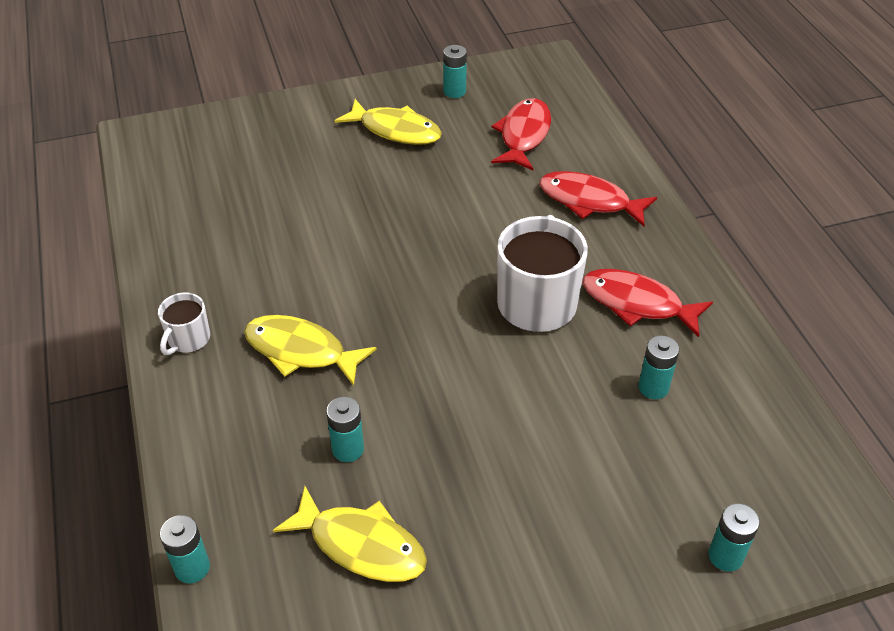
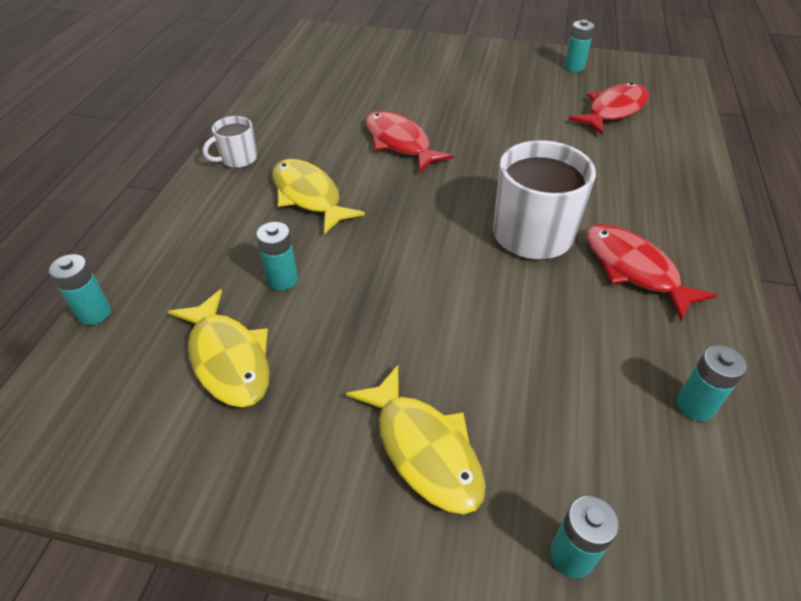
camera: 30 degrees right, 0 degrees up
yellow fish [335,99,442,145] -> yellow fish moved to [346,365,486,514]
red fish [539,171,657,227] -> red fish moved to [366,111,454,173]
turquoise battery [638,335,679,399] -> turquoise battery moved to [676,345,747,421]

